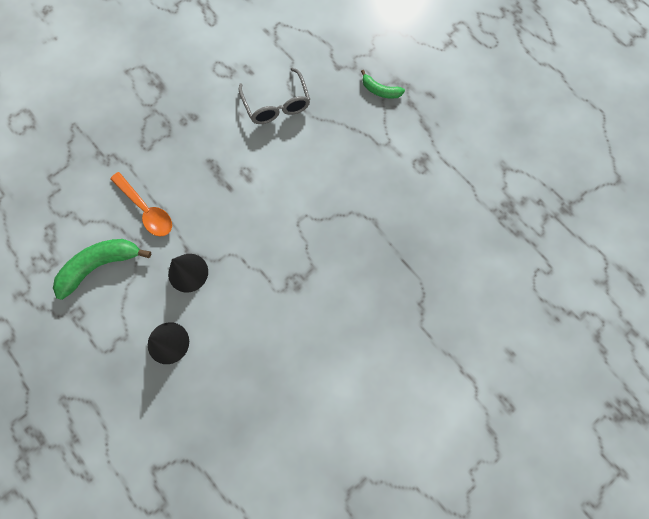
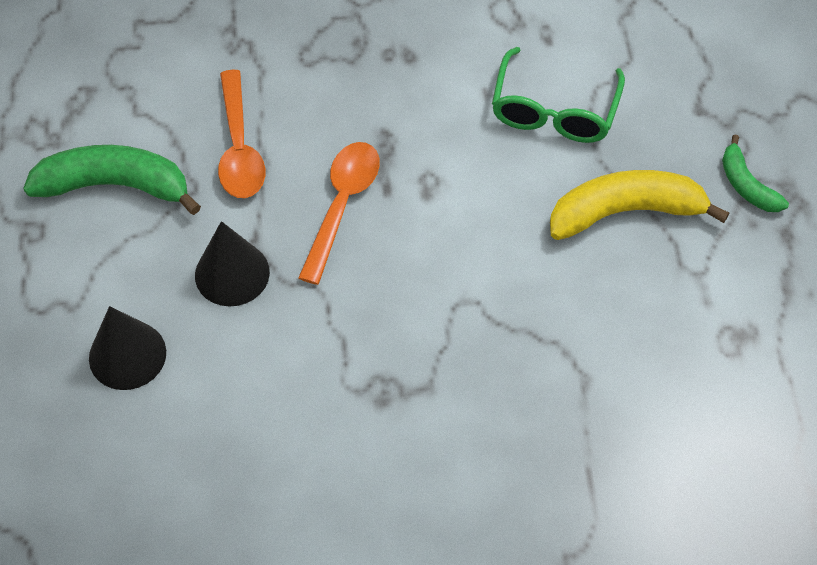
camera: 35 degrees right, 15 degrees down
grey glasses [239,67,310,124] -> green glasses [492,47,625,143]
none -> orange spoon [298,142,380,285]
none -> yellow banana [550,170,729,240]

